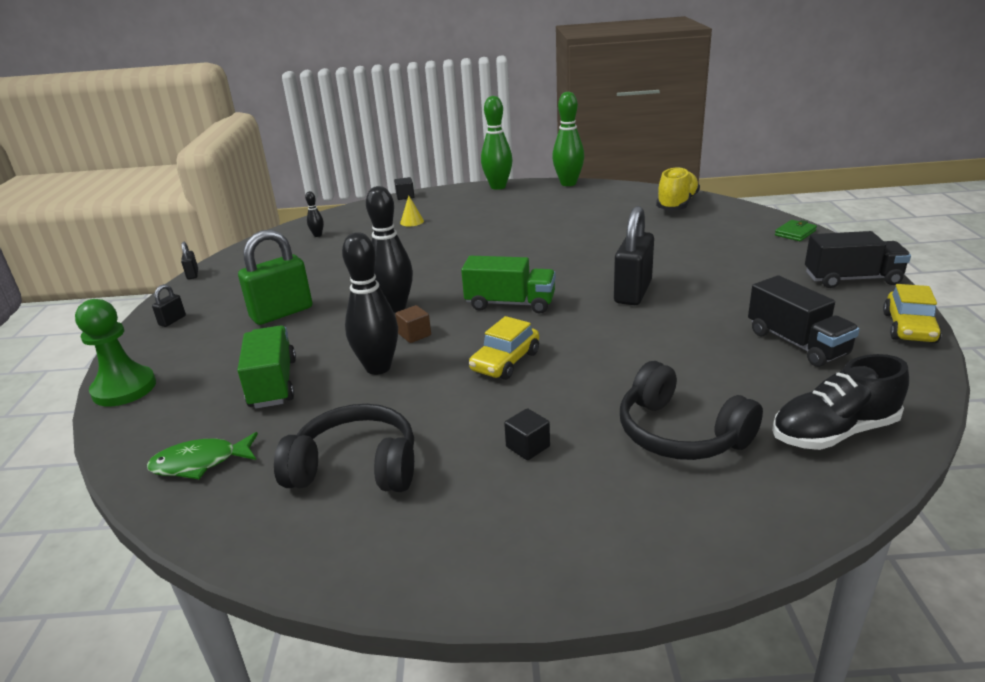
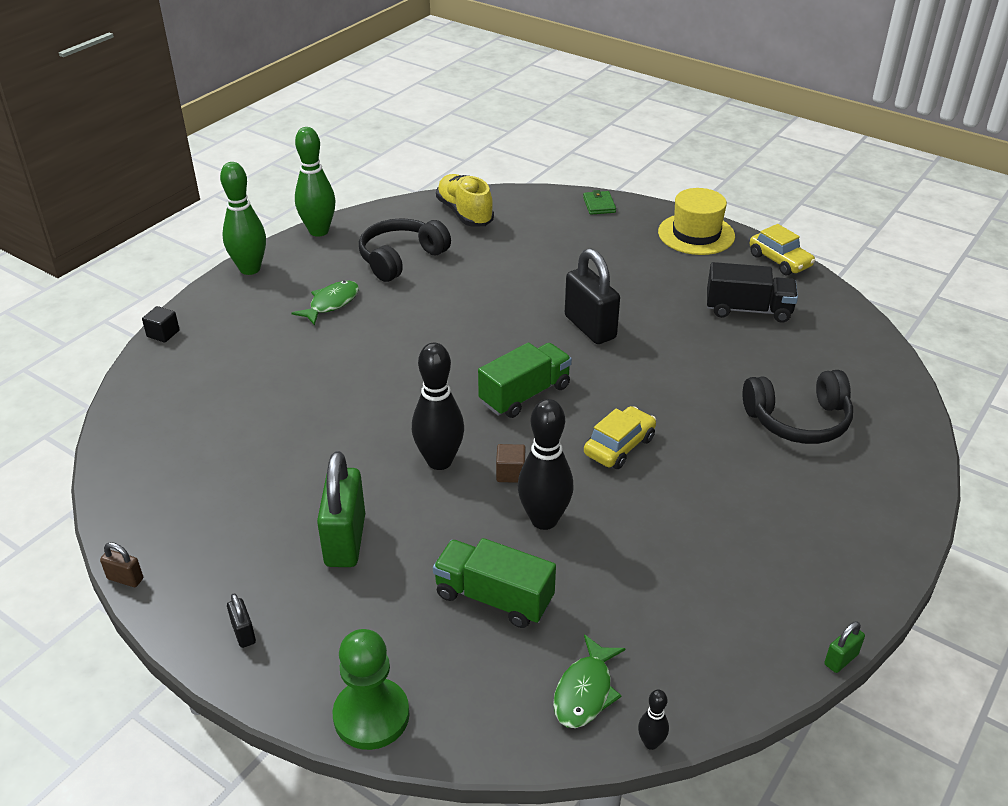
camera: 55 degrees left, 10 degrees up
black padlock [181,242,198,279] -> brown padlock [100,542,143,587]
black headphones [274,404,414,492] -> black headphones moved to [359,218,451,282]
black bowling pin [305,191,324,237] -> black bowling pin moved to [638,689,669,750]
yellow cone [400,196,424,226] -> none
yellow car [469,316,539,380] -> yellow car turned 120 degrees counterclockwise [584,406,656,469]
black cube [504,408,550,460] -> none
black shoe [772,354,909,450] -> none
black truck [805,231,911,288] -> yellow hat [658,188,735,255]
none -> green fish [292,281,359,326]
none -> green padlock [824,621,865,673]

